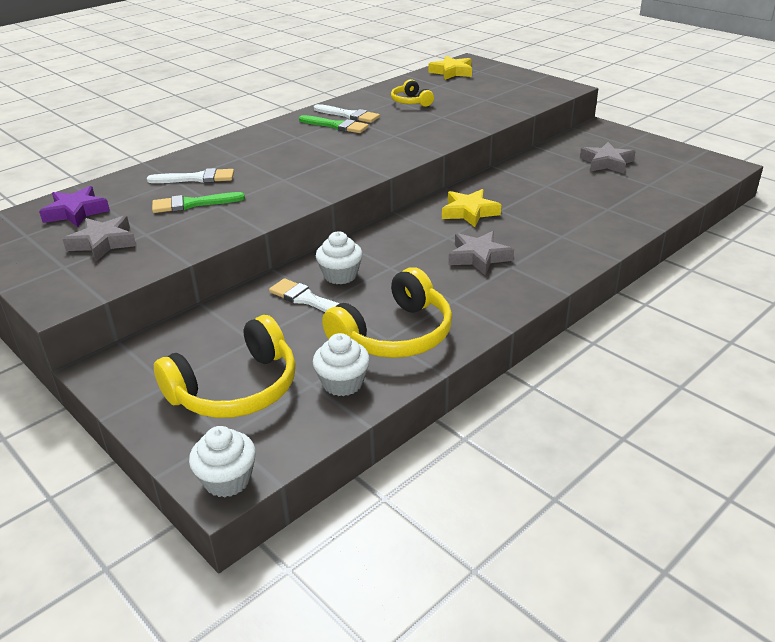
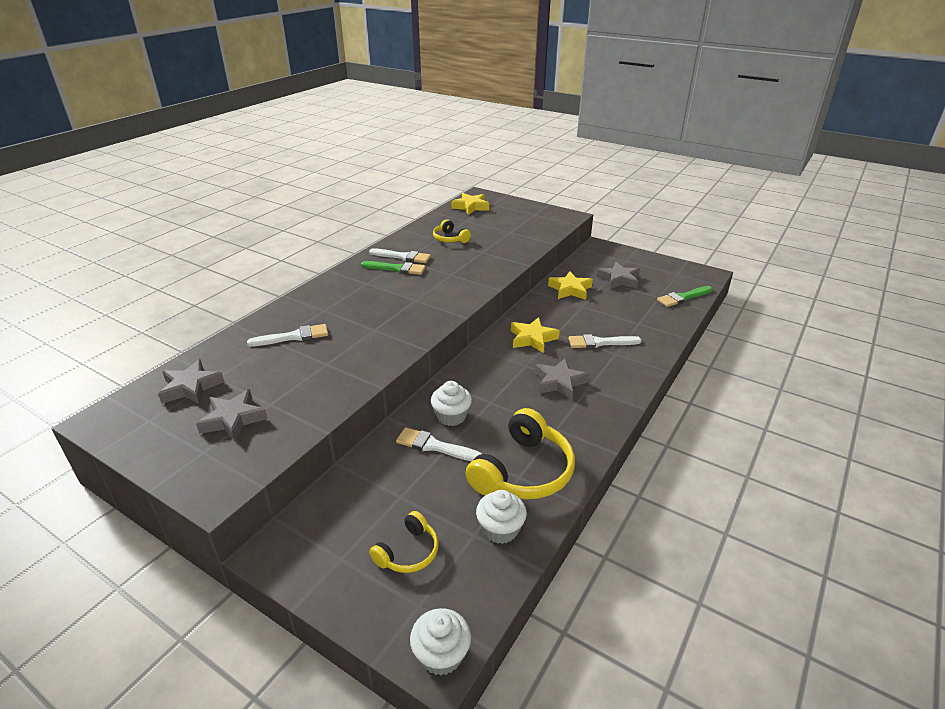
camera: 15 degrees left, 0 degrees up
purple star [39,186,110,227] -> grey star [158,359,224,405]
green brush [152,192,245,213] -> green brush moved to [657,286,712,307]
yellow headphones [154,315,296,418] -> yellow headphones [369,511,439,573], size x0.54
none -> yellow star [548,271,593,300]
none -> white brush [568,334,642,348]

